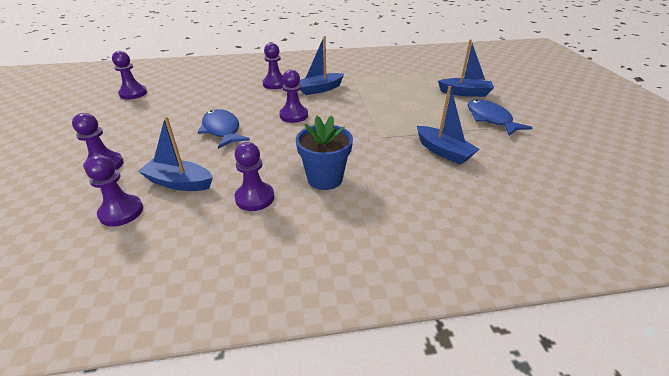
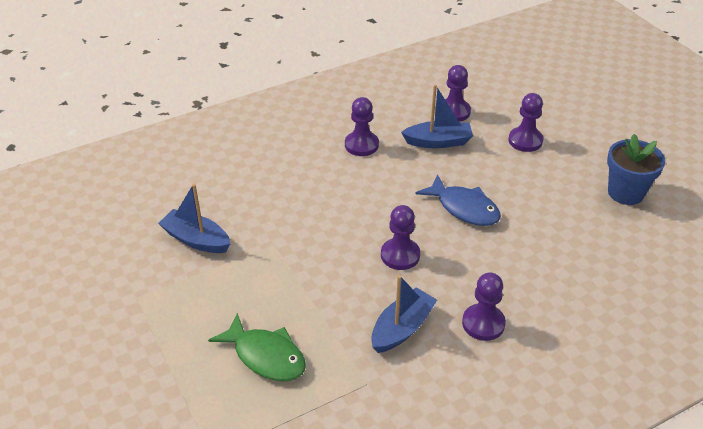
camera: 160 degrees right, 5 degrees up
purple pawn [112,51,147,99] -> none
blue flower pot [296,115,353,190] -> blue flower pot moved to [607,134,665,205]
blue boat [438,39,494,97] -> none
blue fish [467,99,533,136] -> none
none -> green fish [208,313,306,381]

